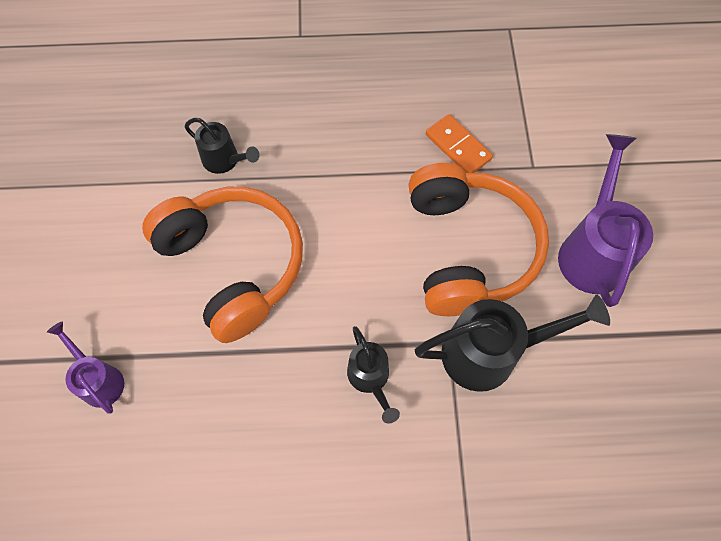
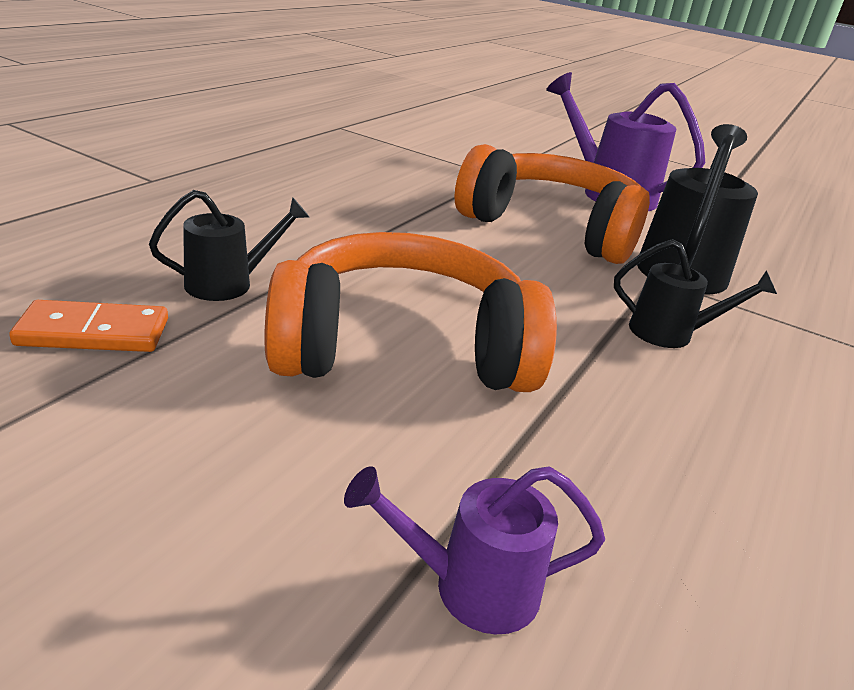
camera: 60 degrees left, 35 degrees down
orange domino [426,114,493,173] -> orange domino moved to [9,300,168,352]

